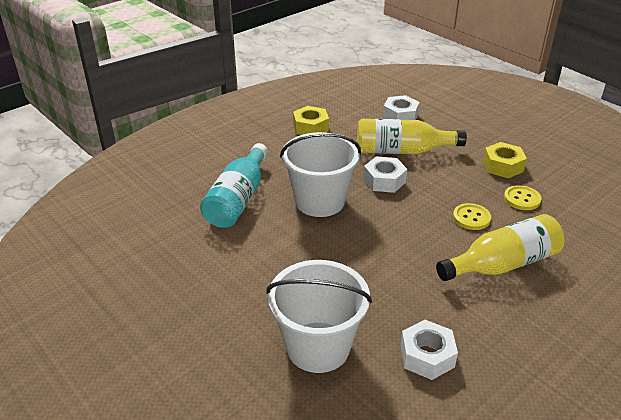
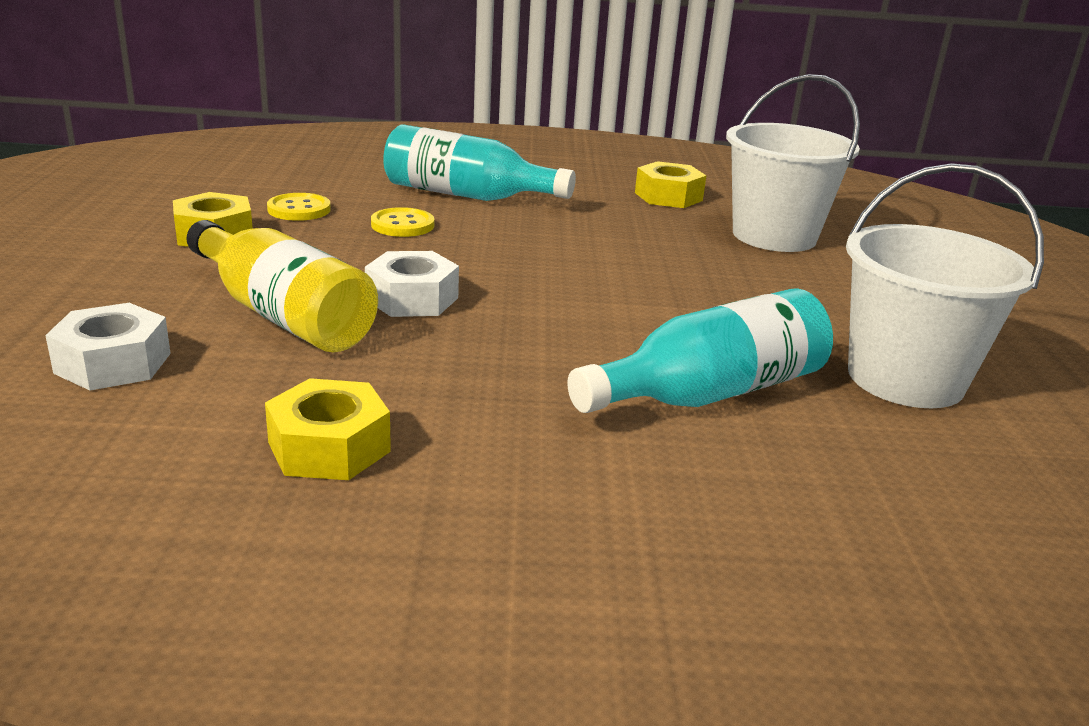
camera: 140 degrees left, 10 degrees down
white bucket [280,132,361,217] -> white bucket moved to [846,163,1044,408]
white nut [400,320,458,380] -> yellow nut [635,161,707,208]
yellow bottle [436,214,565,281] -> turquoise bottle [383,124,576,201]

